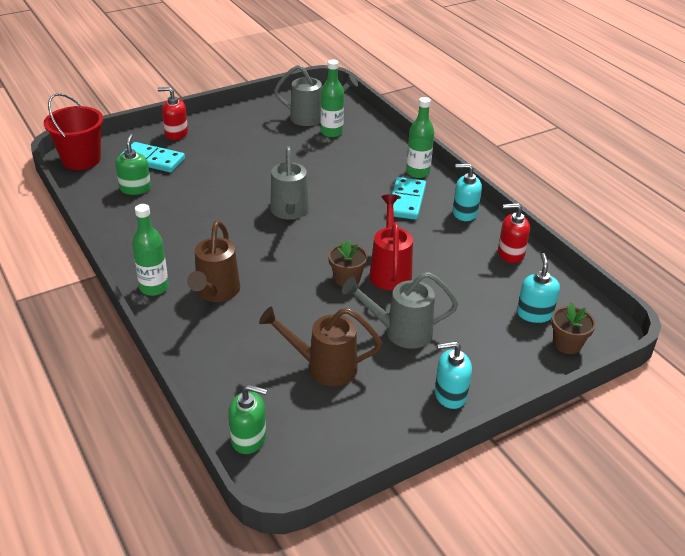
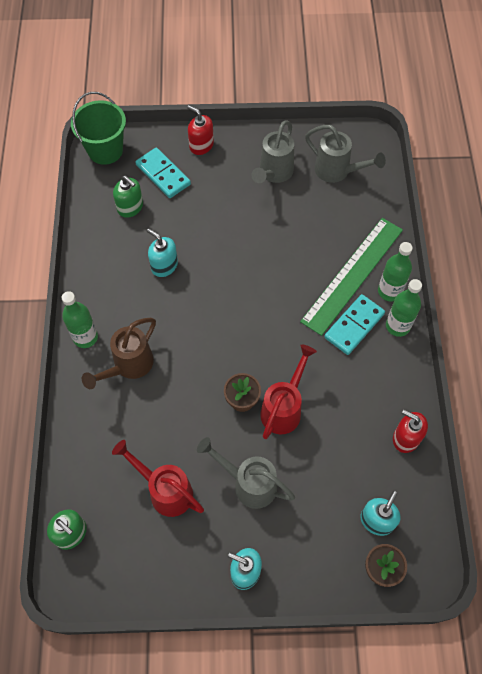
camera: 30 degrees right, 25 degrees up
red bucket [44,93,103,170] -> green bucket [71,92,126,165]
green soap dispenser [115,134,151,195] -> green soap dispenser turned 105 degrees clockwise [113,176,143,218]
brown watering can [259,307,382,386] -> red watering can [112,440,204,517]
grey watering can [270,146,309,220] -> grey watering can moved to [252,120,294,183]
green bottle [320,60,344,137] -> green bottle moved to [386,279,422,337]
turquoise soap dispenser [453,164,482,221] -> turquoise soap dispenser moved to [147,229,178,277]
none -> green ruler [300,218,403,336]

